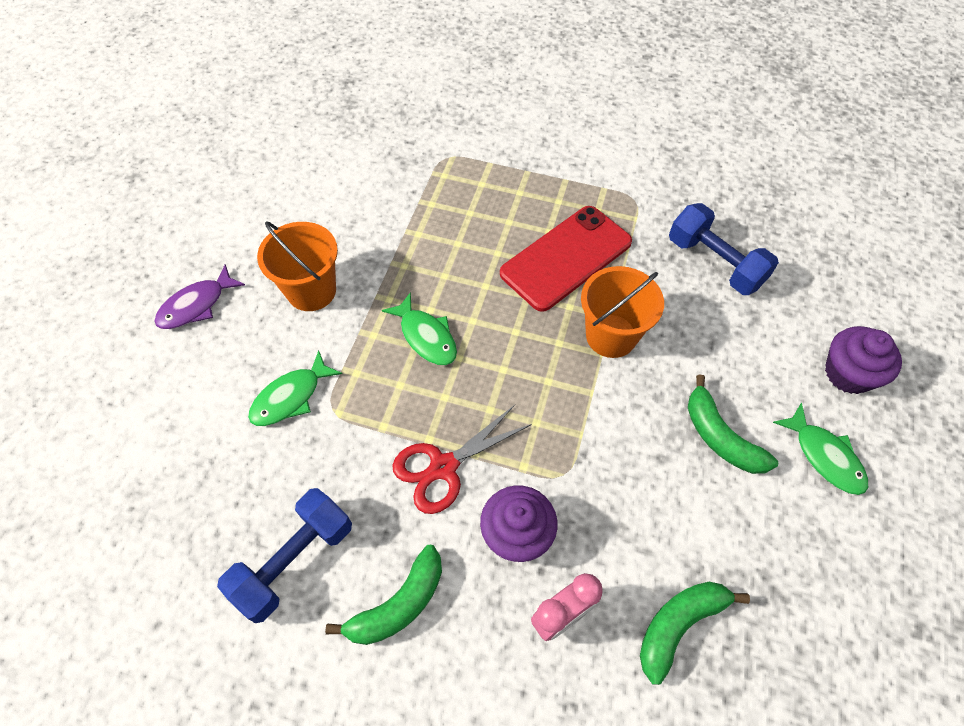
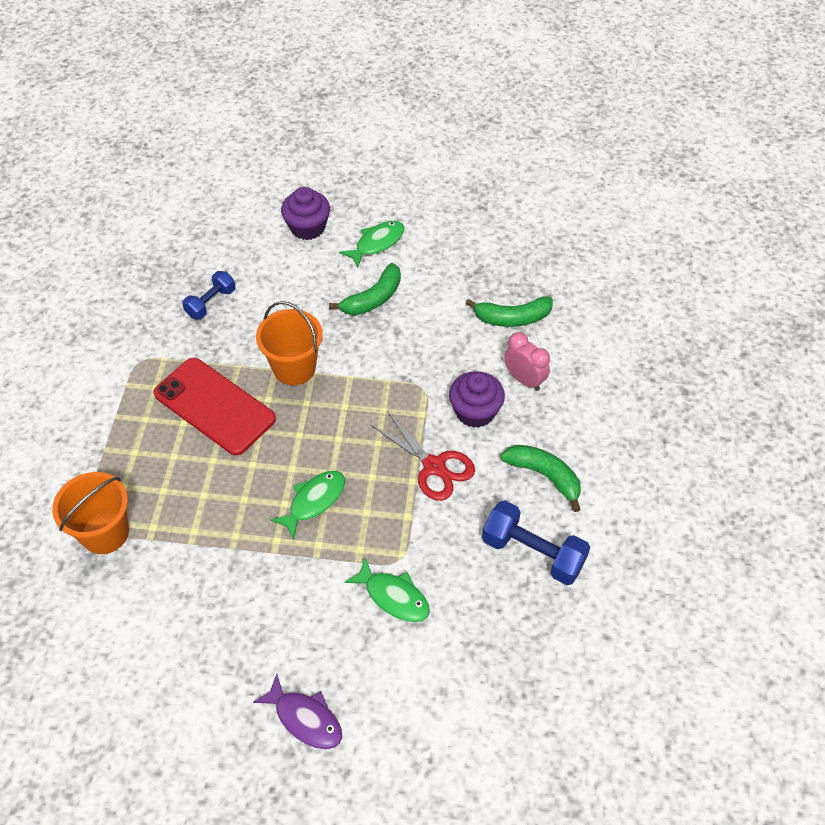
camera: 100 degrees left, 5 degrees down
orange bucket [257,222,338,311] -> orange bucket moved to [52,472,129,554]
green banana [640,582,750,685] -> green banana turned 45 degrees counterclockwise [465,297,553,327]
blue dumbbell [669,203,779,295] -> blue dumbbell [182,271,235,319], size x0.63

